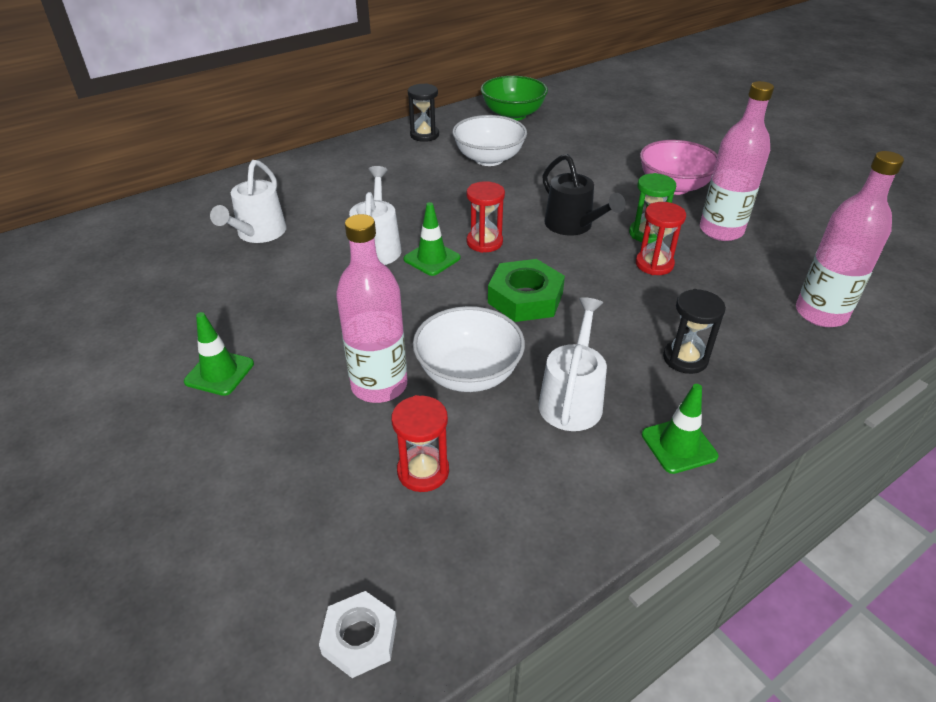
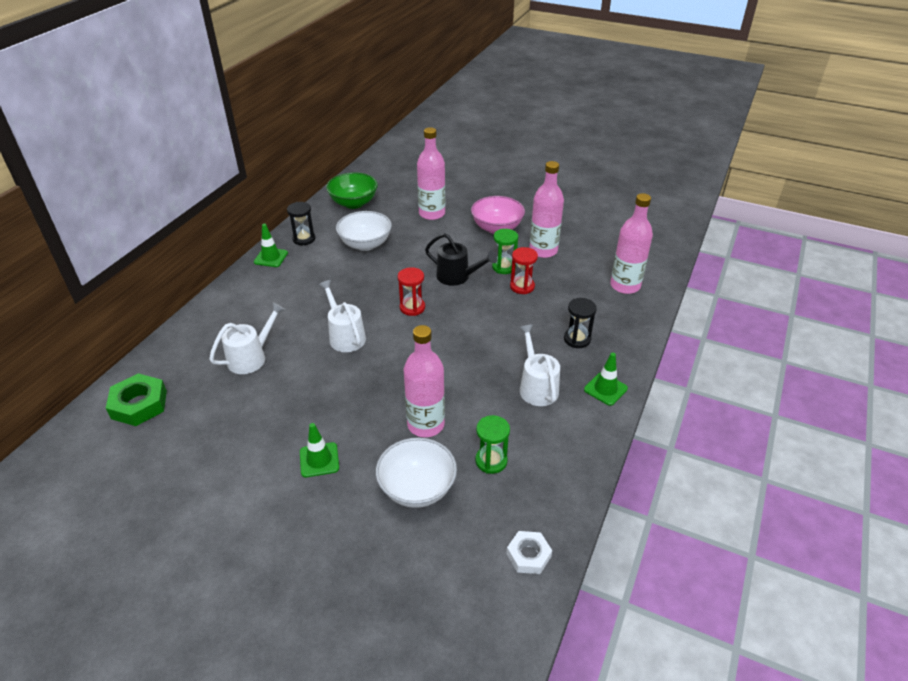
camera: 30 degrees left, 0 degrees up
white watering can [210,160,287,243] -> white watering can turned 120 degrees counterclockwise [209,302,285,374]
red hourglass [391,395,449,492] -> green hourglass [475,415,510,474]
green traffic cone [404,202,460,276] -> green traffic cone moved to [254,224,288,267]
white bowl [413,306,525,392] -> white bowl moved to [376,438,457,508]
green nut [488,259,565,322] -> green nut moved to [106,373,167,426]
none -> pink bottle [417,127,445,220]

